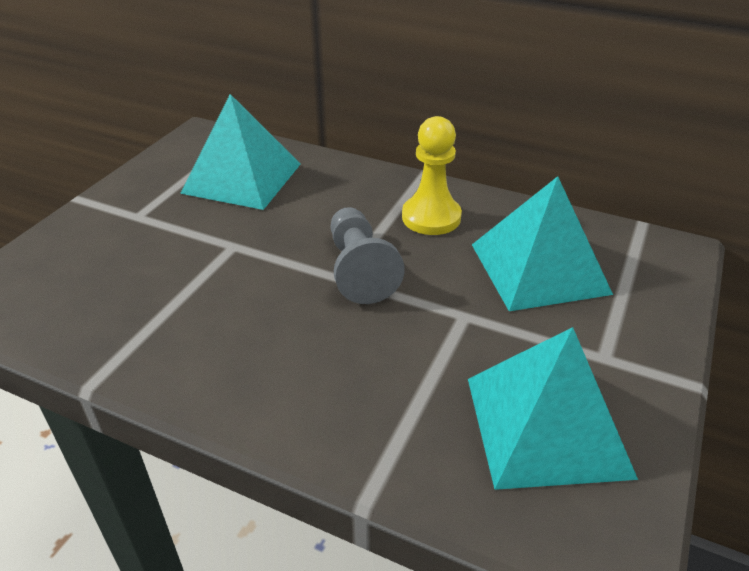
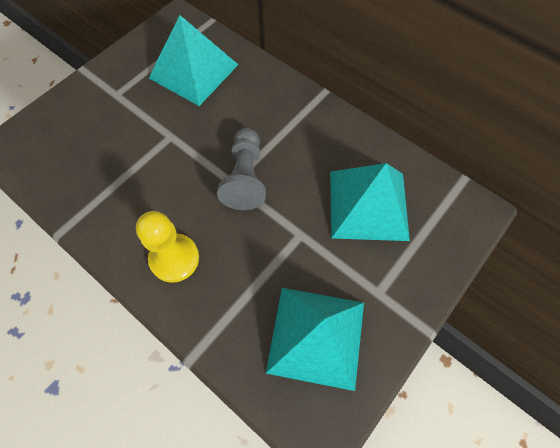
camera: 15 degrees right, 25 degrees up
yellow pawn [402,116,462,235] -> yellow pawn moved to [136,211,199,283]

